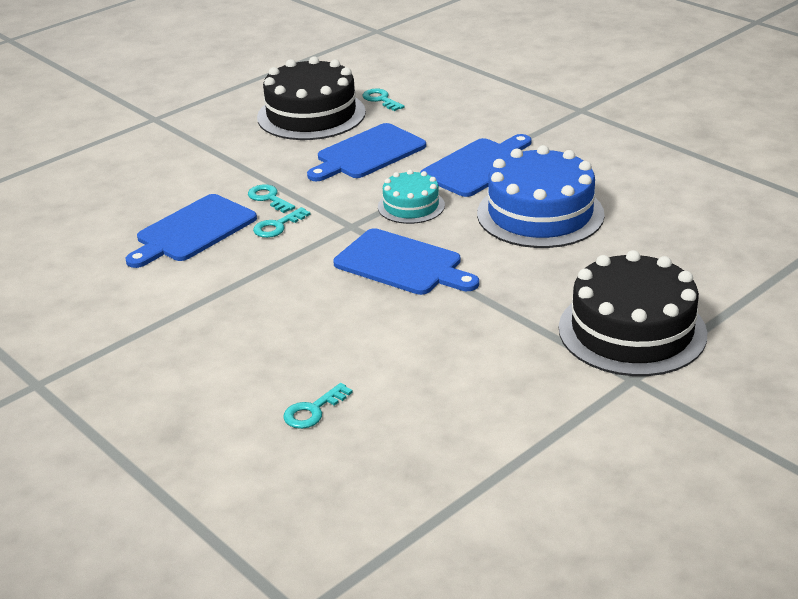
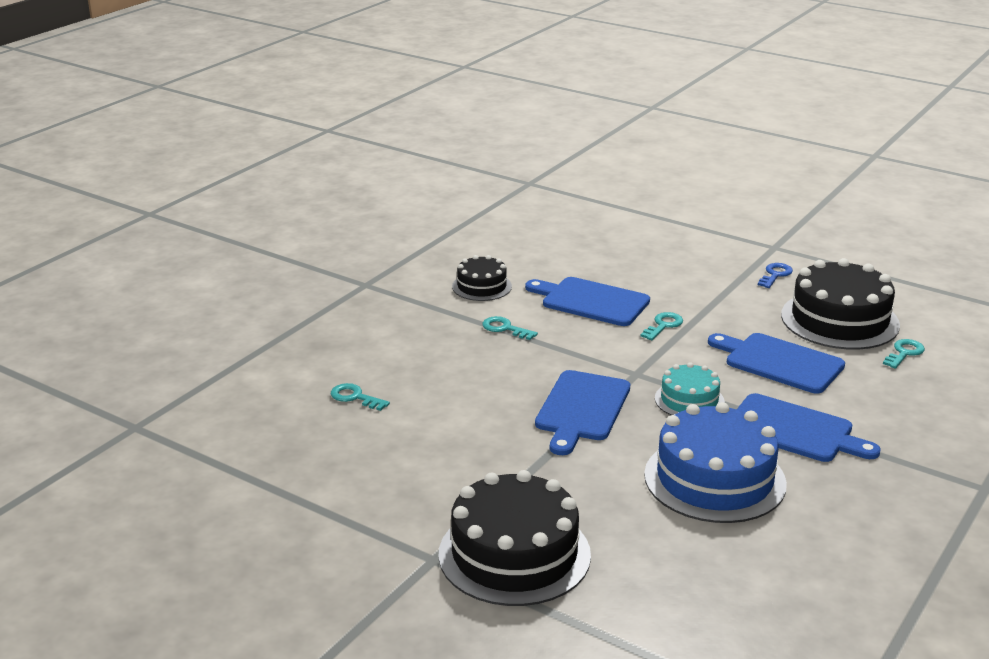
camera: 75 degrees right, 5 degrees down
turquoise key [253,207,311,238] -> turquoise key moved to [482,316,538,340]
none -> black cake [452,255,512,301]
none -> blue key [758,263,793,288]

